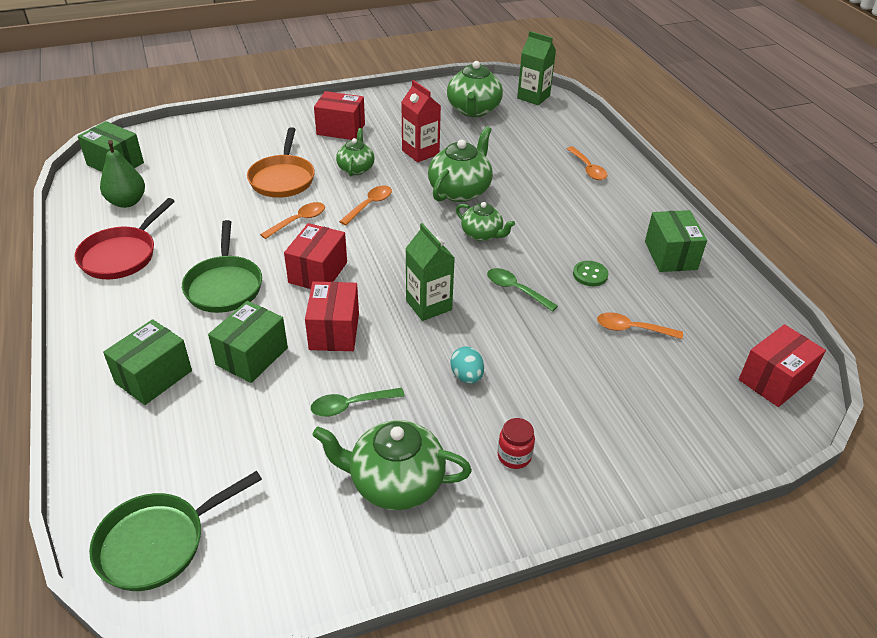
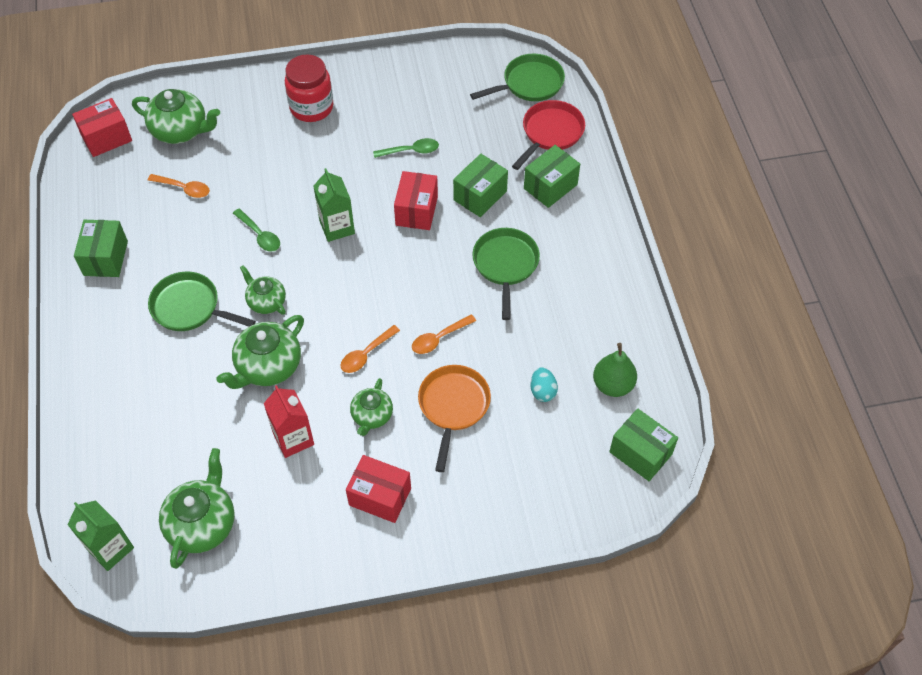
camera: 170 degrees left, 15 degrees up
red pan [75,198,175,279] -> red pan moved to [512,100,585,170]
red box [284,223,347,289] -> none
green teapot [312,420,472,510] -> green teapot moved to [132,89,220,144]
turquoise egg [450,346,484,384] -> turquoise egg moved to [531,367,558,402]
red jar [498,418,535,469] -> red jar [285,54,333,122], size x1.99
orange spoon [567,146,607,180] -> none
green button [573,261,608,286] -> none
none -> green pan [148,271,256,331]

